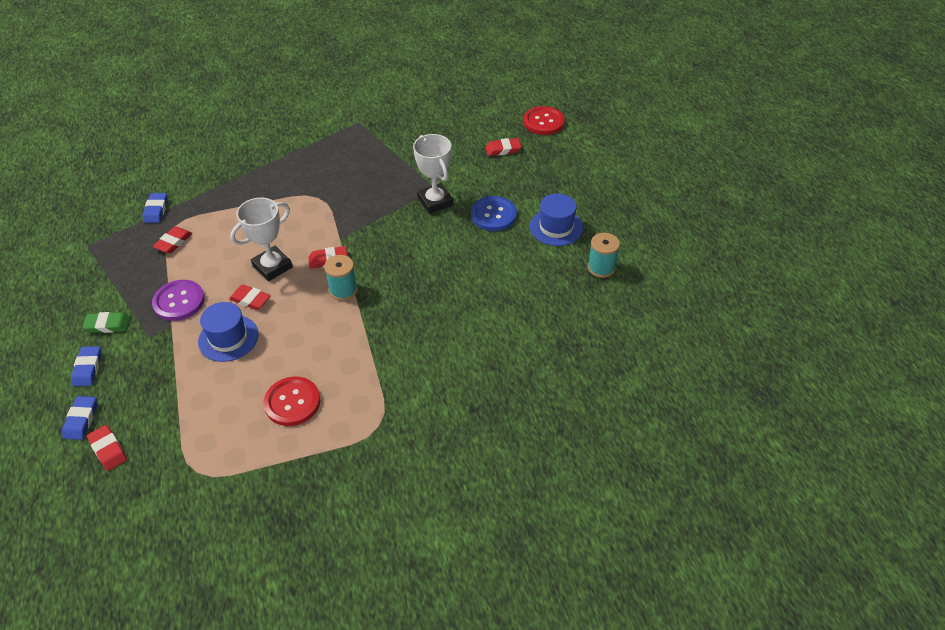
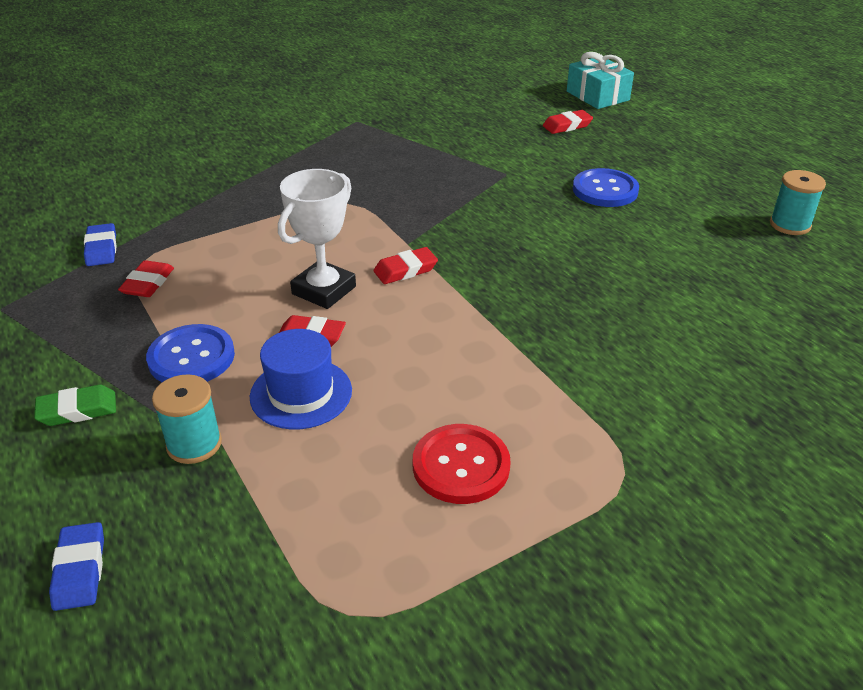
camera: 15 degrees left, 10 degrees down
blue eraser [71,346,102,386] -> none
red eraser [87,425,127,471] -> none
purple button [152,280,205,321] -> blue button [146,324,235,382]
turquoise spool [324,255,358,301] -> turquoise spool moved to [152,374,222,464]
white trophy [413,134,453,214] -> none
red button [523,106,565,135] -> turquoise gift [567,52,634,109]
blue hat [530,193,583,246] -> none

